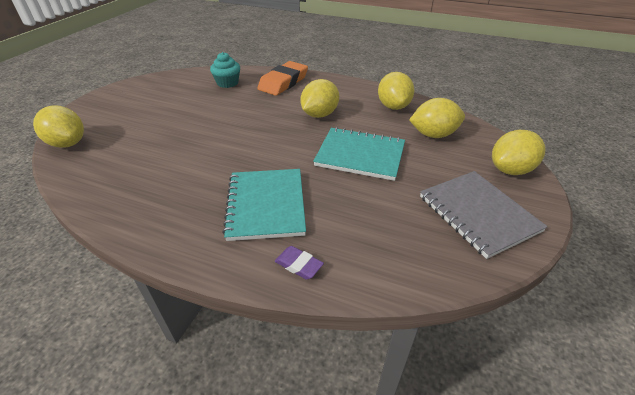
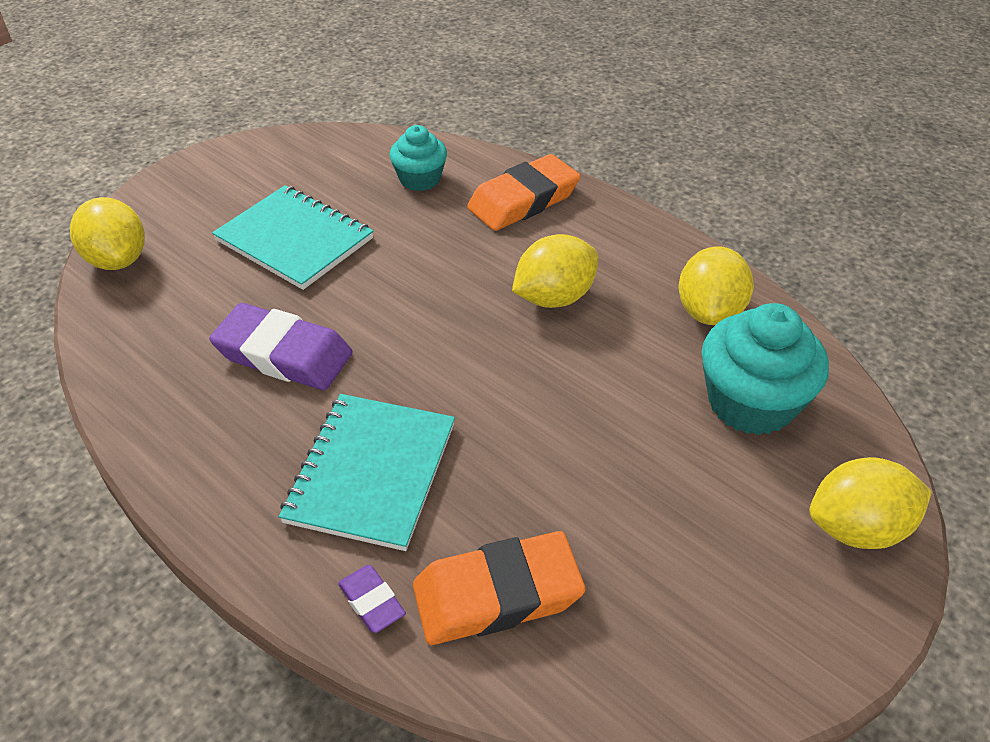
camera: 20 degrees right, 5 degrees up
turquoise notebook [313,127,405,181] -> turquoise notebook moved to [212,185,374,290]
yellow lemon [409,98,465,138] -> turquoise cupcake [702,303,829,435]
grey notebook [420,171,548,259] -> none
none -> purple eraser [209,303,352,390]
none -> orange eraser [413,531,586,645]

